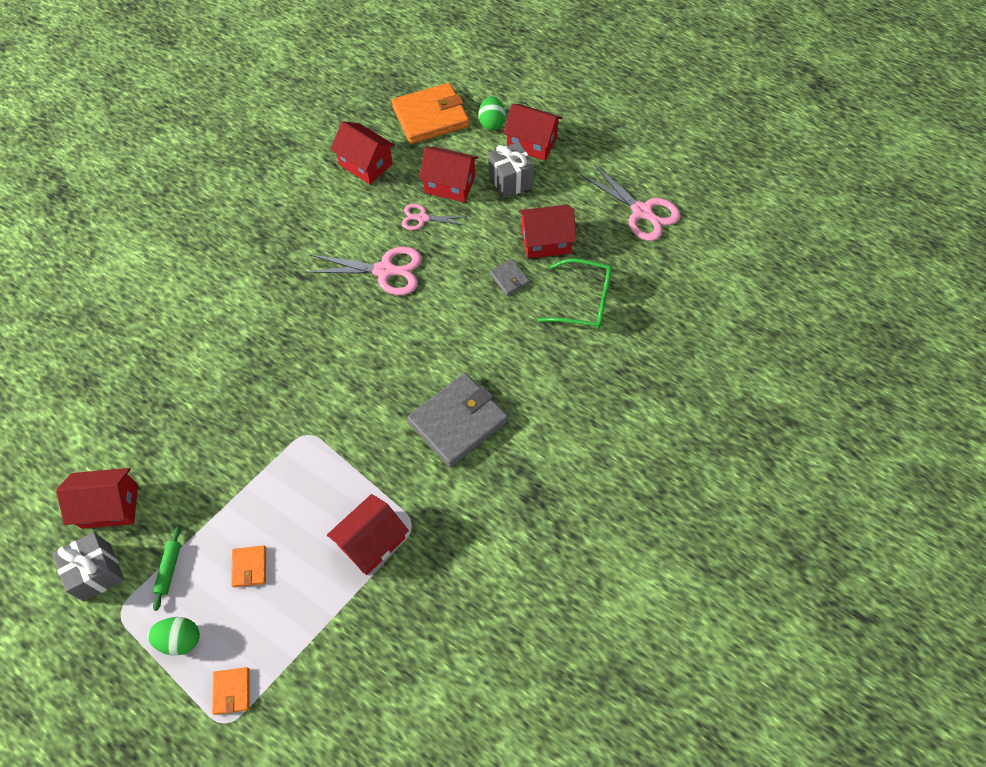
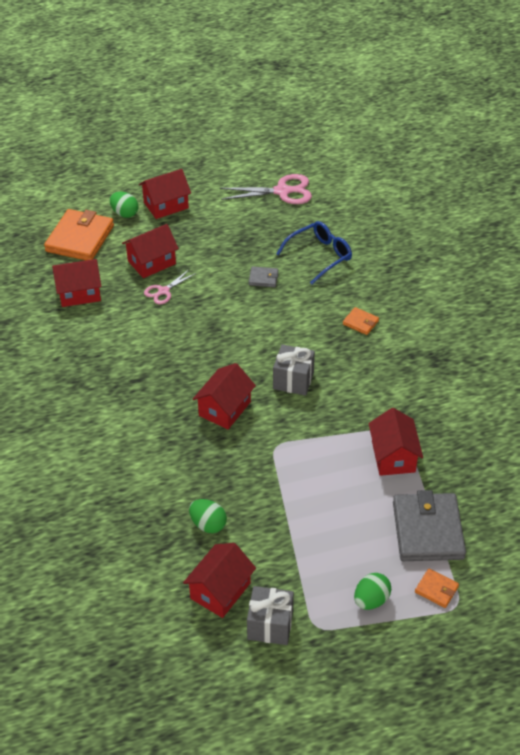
camera: 50 degrees left, 15 degrees down
green rolling pin [153,526,181,611] -> none
orange wallet [231,546,266,587] -> orange wallet moved to [343,307,379,335]
pink scissors [306,247,422,295] -> none
grey wallet [407,373,508,467] -> grey wallet moved to [393,490,466,561]
grey gift [489,142,534,198] -> grey gift moved to [273,344,315,396]
red house [519,205,576,259] -> red house moved to [193,363,256,429]
green glasses [537,258,612,329] -> blue glasses [276,221,352,284]
none -> green egg [189,499,227,533]

